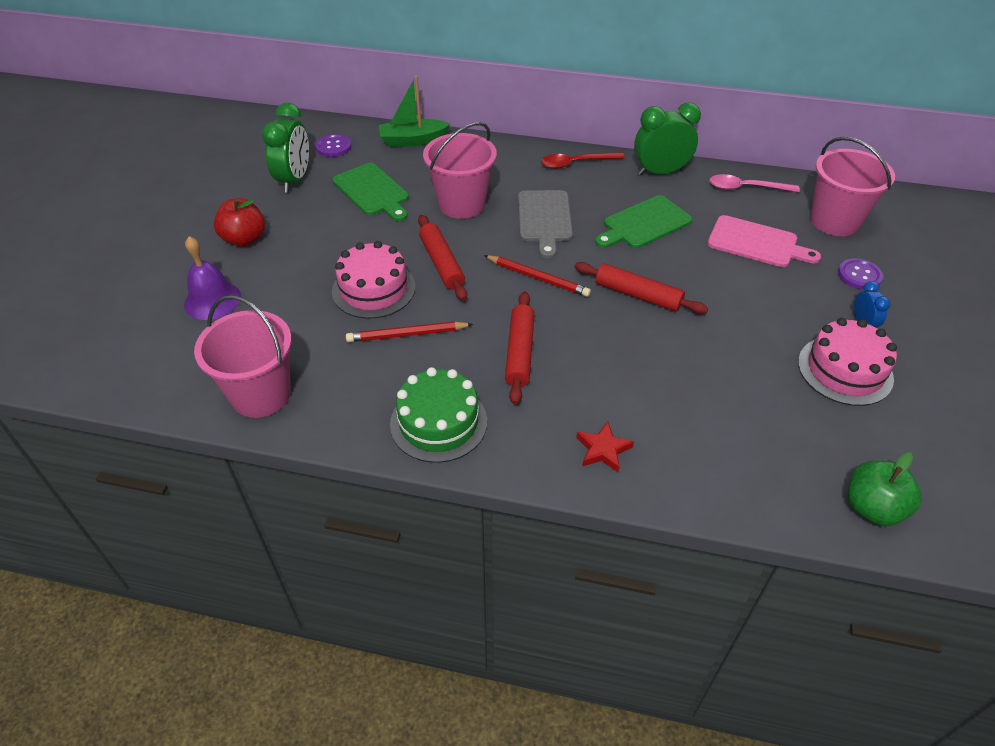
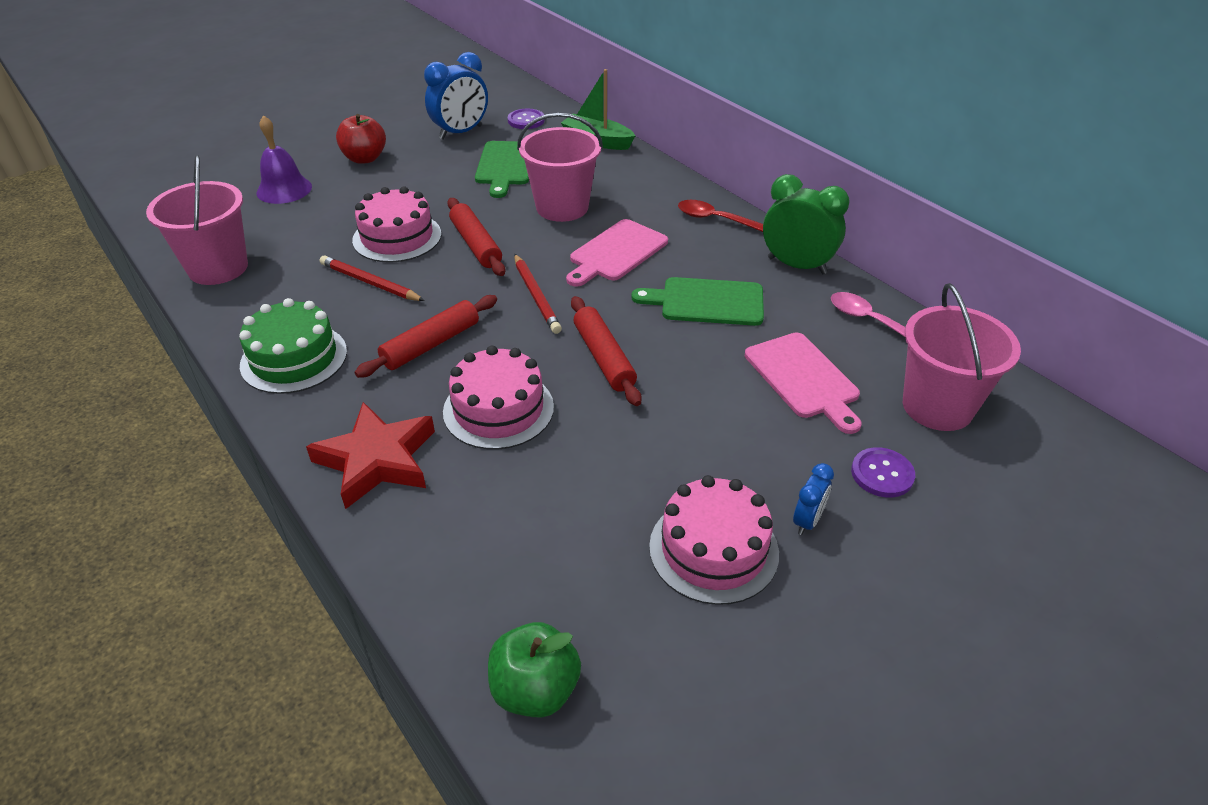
camera: 40 degrees right, 5 degrees down
green clock [262,102,309,193] -> blue clock [424,52,488,139]
red rolling pin [418,215,467,301] -> red rolling pin turned 45 degrees counterclockwise [447,198,505,276]
grey cutting board [518,190,573,258] -> pink cutting board [566,219,668,287]
red star [576,421,634,472] -> red star [306,402,435,509], size x1.87
none -> pink cake [443,346,554,450]

